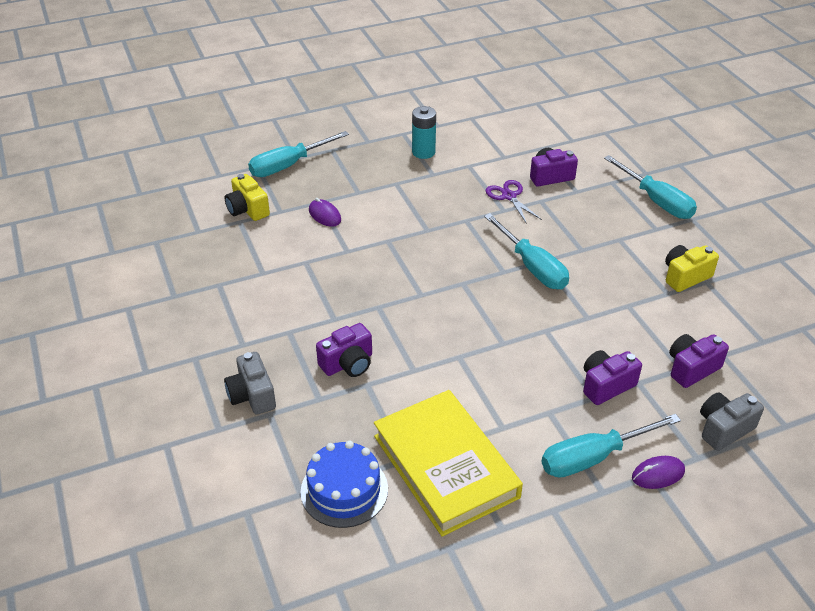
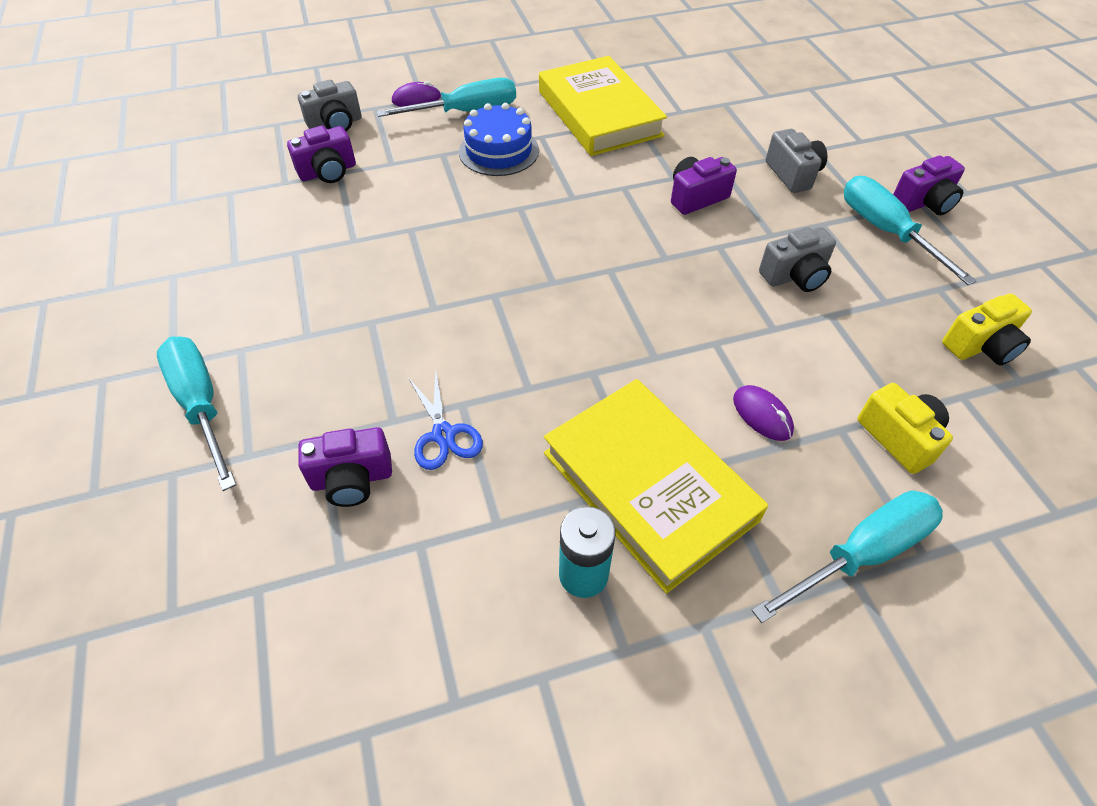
camera: 175 degrees left, 10 degrees up
blue cake [301,441,388,528] -> blue cake moved to [459,103,539,176]
turquoise screwdriver [484,213,569,289] -> turquoise screwdriver moved to [844,176,977,285]
purple scissors [486,180,542,224] -> blue scissors [408,368,483,470]
purple camera [583,350,642,405] -> purple camera moved to [893,156,965,215]
yellow camera [665,245,719,292] -> yellow camera moved to [942,293,1032,365]
none -> yellow book [544,379,768,593]
none -> grey camera [759,227,836,292]

